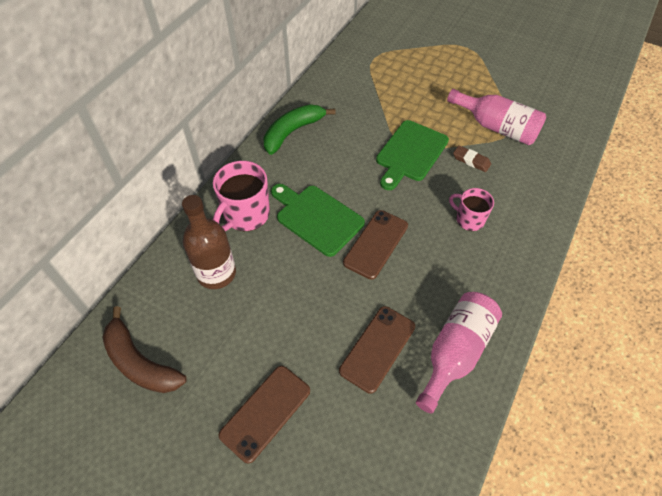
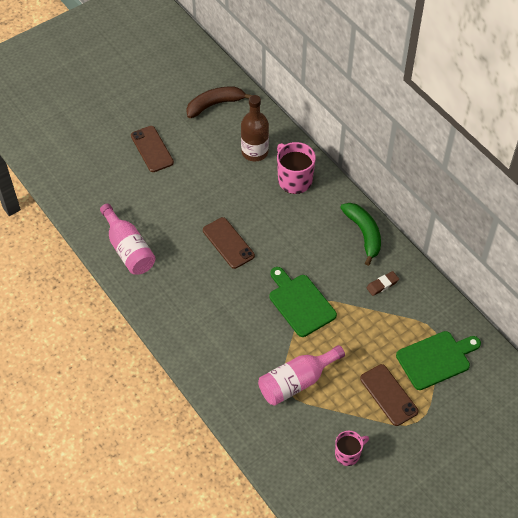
camera: 115 degrees right, 0 degrees up
green cutting board [271,184,365,257] -> green cutting board moved to [396,331,481,390]
brown phone [339,306,415,394] -> brown phone moved to [360,364,418,426]
pink mug [449,188,494,231] -> pink mug moved to [335,431,369,466]
brown eraser [453,145,491,172] -> brown eraser moved to [366,271,399,296]

